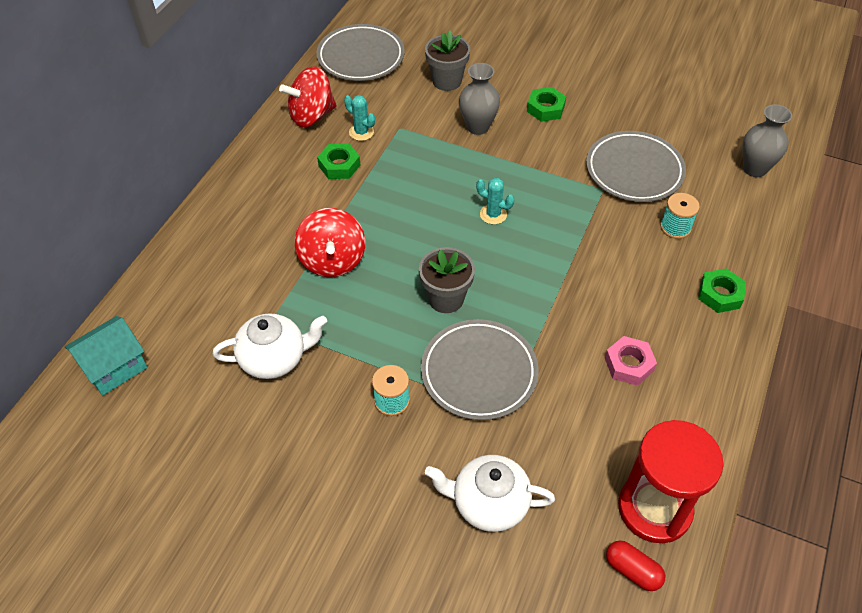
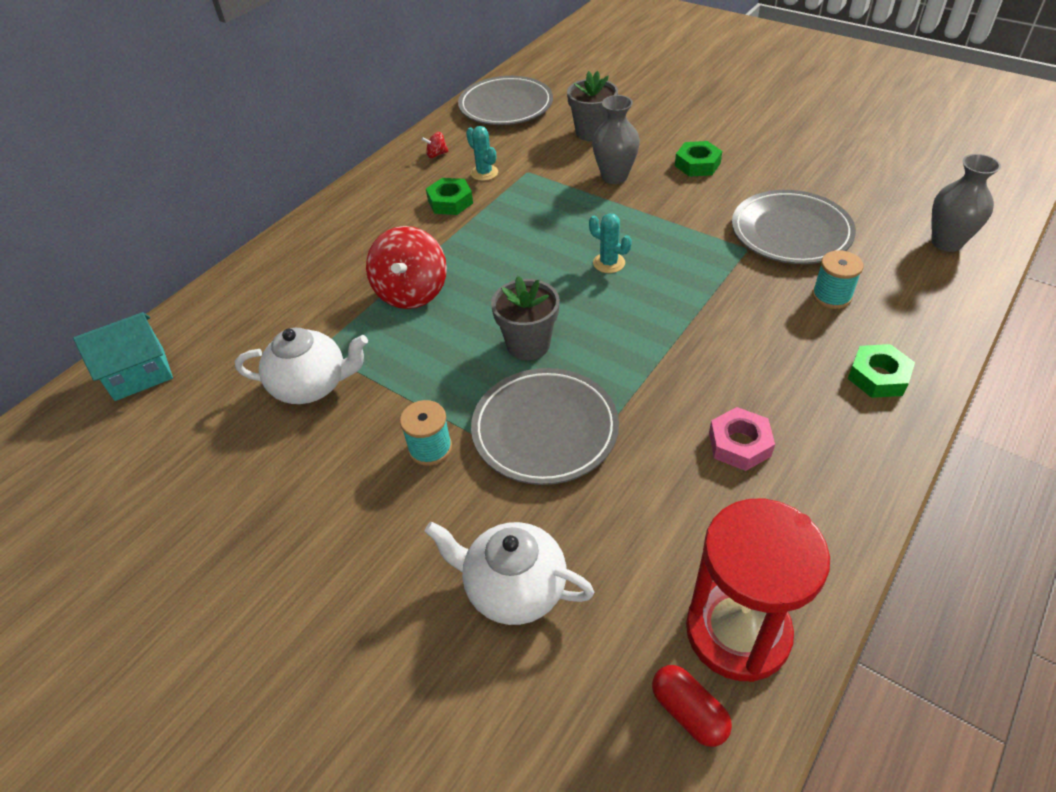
camera: 15 degrees right, 5 degrees down
red spinning top [279,66,337,127] -> red spinning top [421,132,448,158], size x0.42

